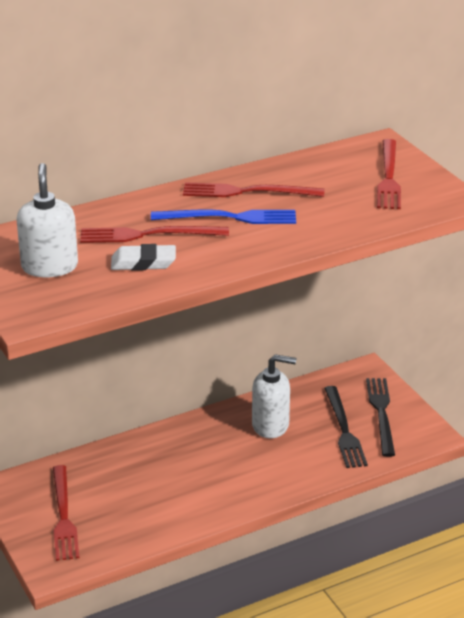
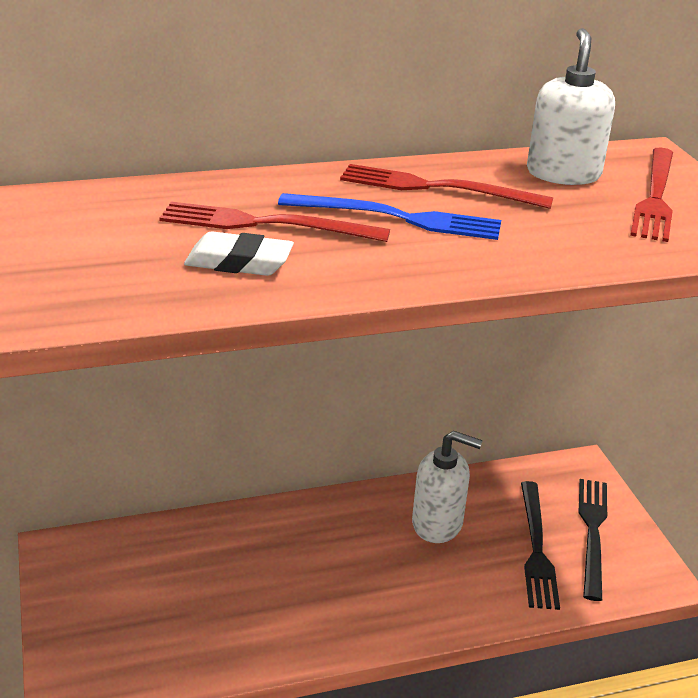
camera: 10 degrees right, 0 degrees up
white soap dispenser [17,163,78,277] -> white soap dispenser moved to [527,28,615,185]
red fork [53,465,79,561] -> none

